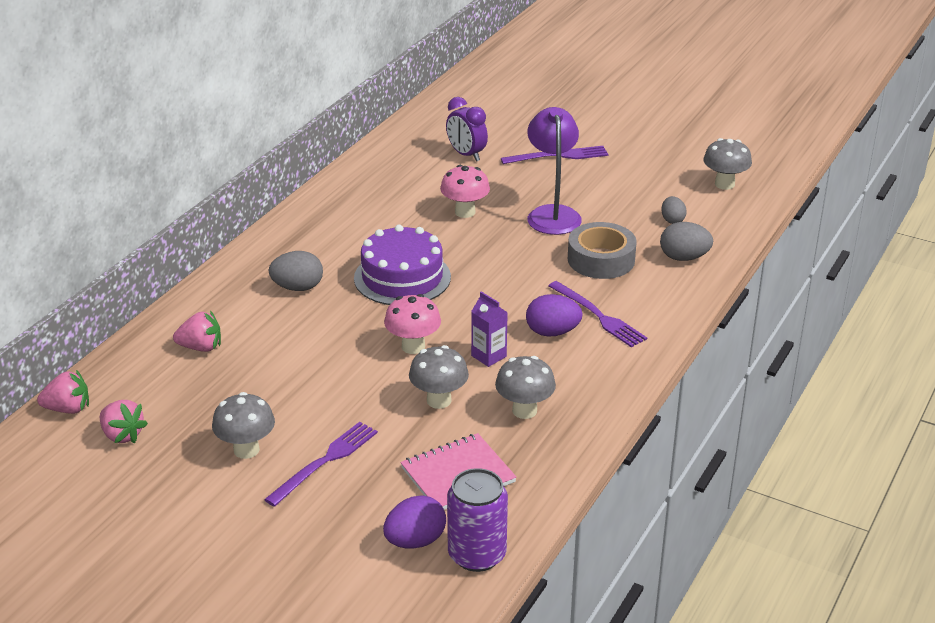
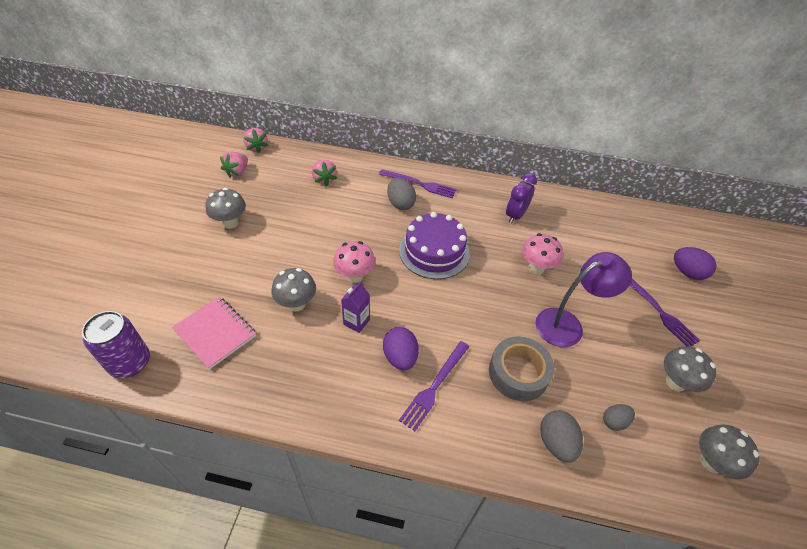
camera: 70 degrees right, 15 degrees up
purple fork [264,422,378,507] -> purple fork moved to [379,169,457,198]
purple egg [383,495,446,549] -> purple egg moved to [674,247,716,280]
purple clock [446,97,488,162] -> purple clock moved to [506,173,537,224]
grey mushroom [495,356,556,419] -> grey mushroom moved to [664,346,716,392]

